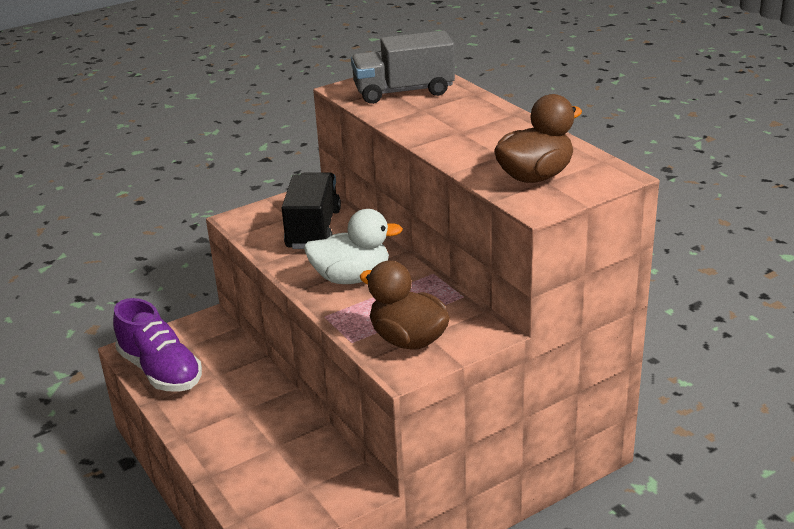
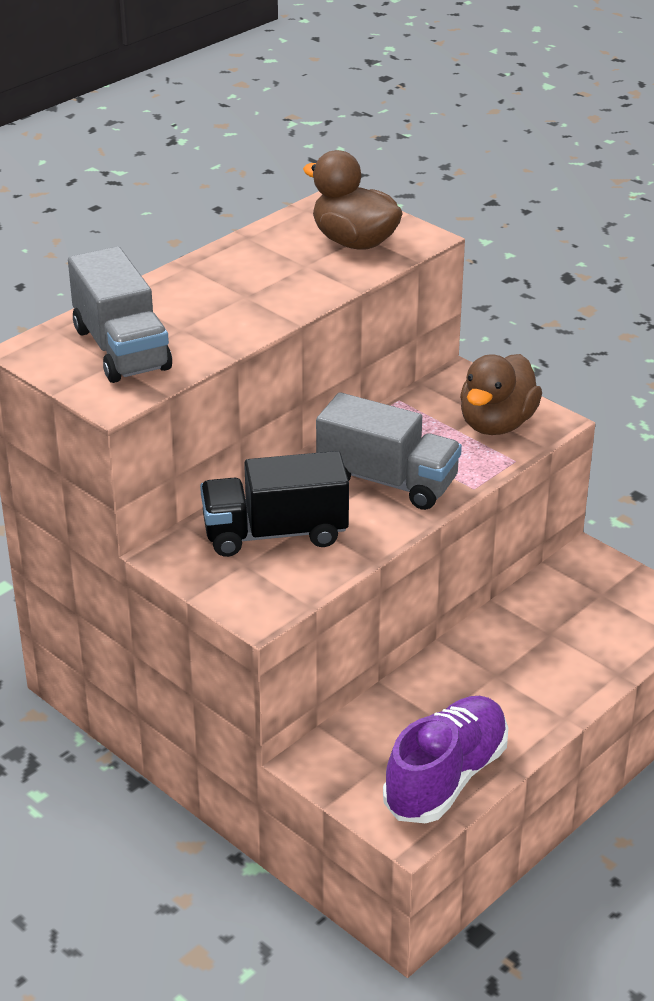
camera: 105 degrees left, 5 degrees up
white duck [304,209,403,284] -> grey truck [316,392,462,510]

